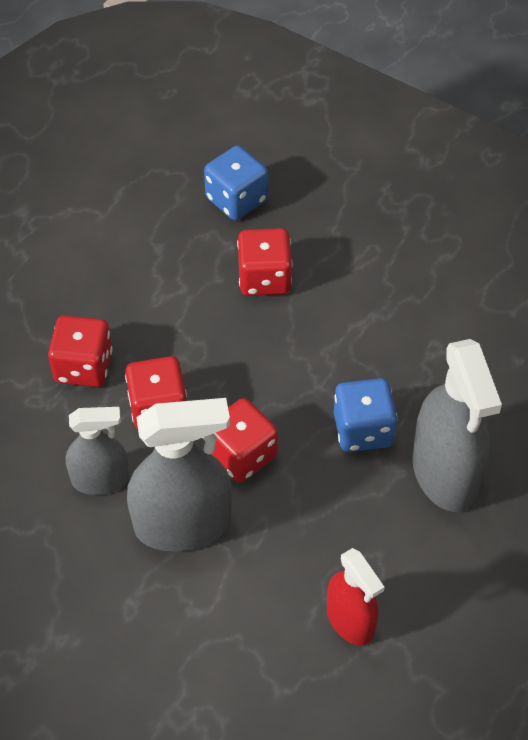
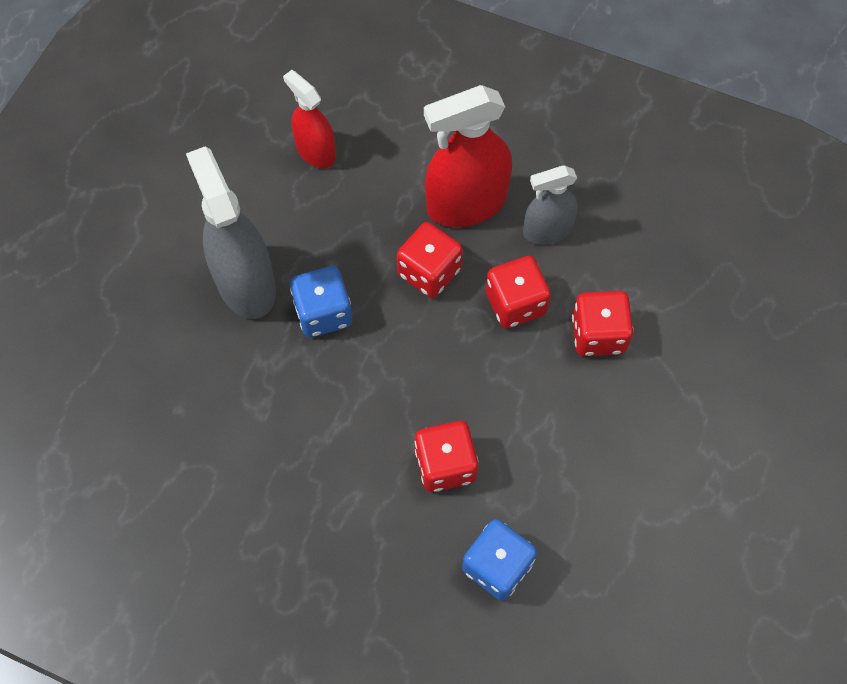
camera: 170 degrees right, 10 degrees up
grey spray bottle [127,398,232,551] -> red spray bottle [424,85,512,227]

